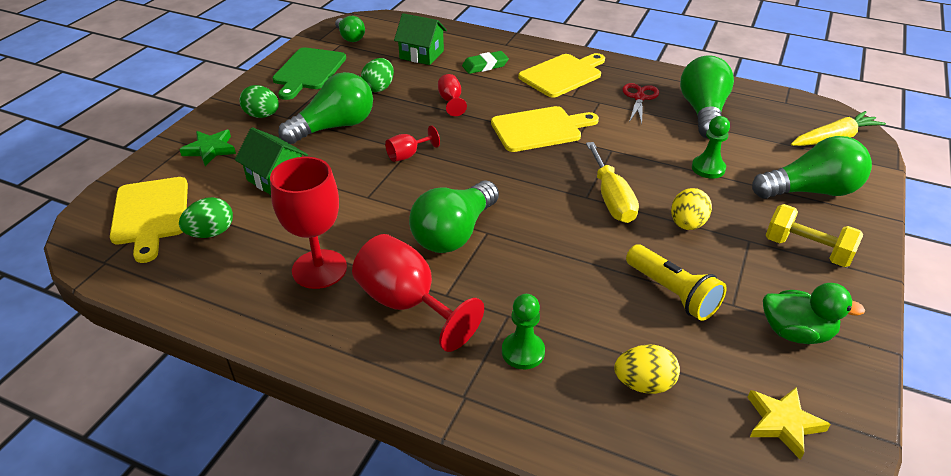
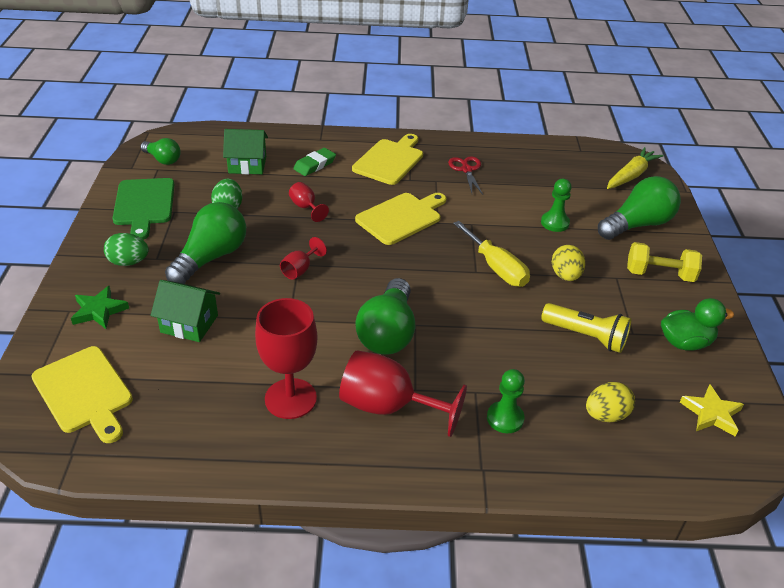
camera: 25 degrees left, 0 degrees up
green egg [179,197,233,238] -> none
green light bulb [680,55,734,139] -> none

